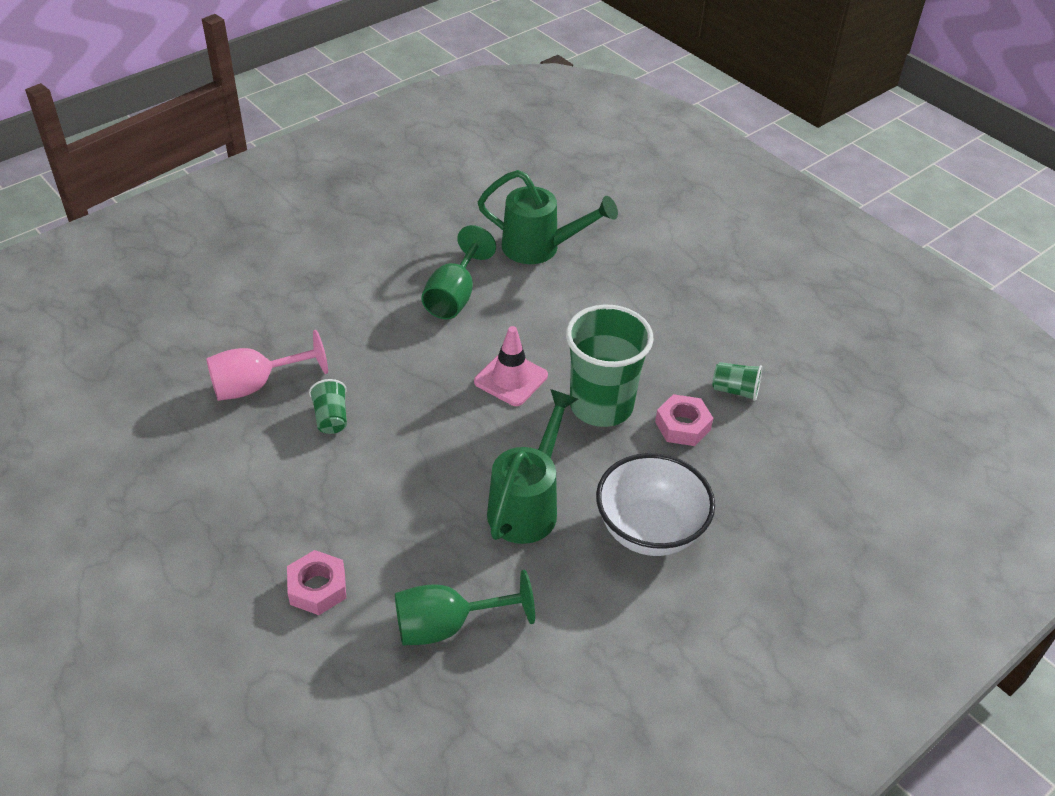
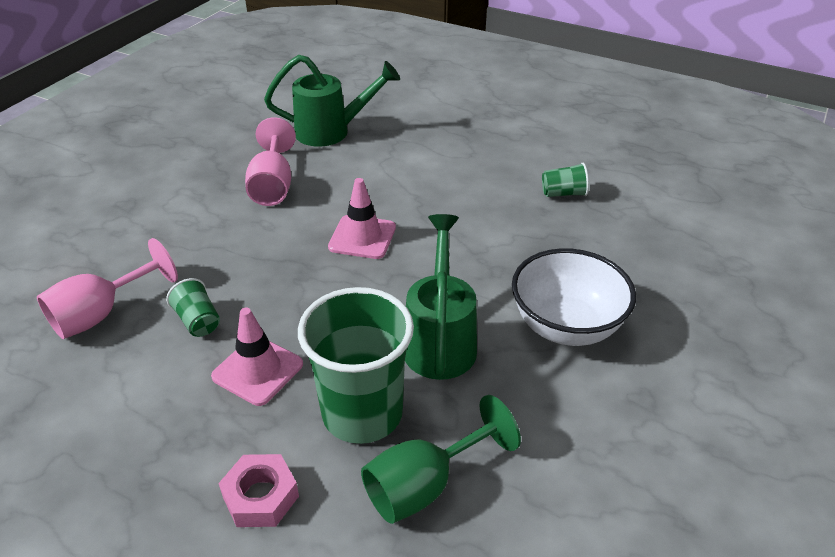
camera: 20 degrees left, 5 degrees down
green goblet [421,225,496,319] -> pink goblet [245,117,296,206]
green cup [566,305,654,427] -> green cup moved to [298,287,414,444]
pink nut [655,394,713,446] -> none
none -> pink traffic cone [211,308,303,406]

